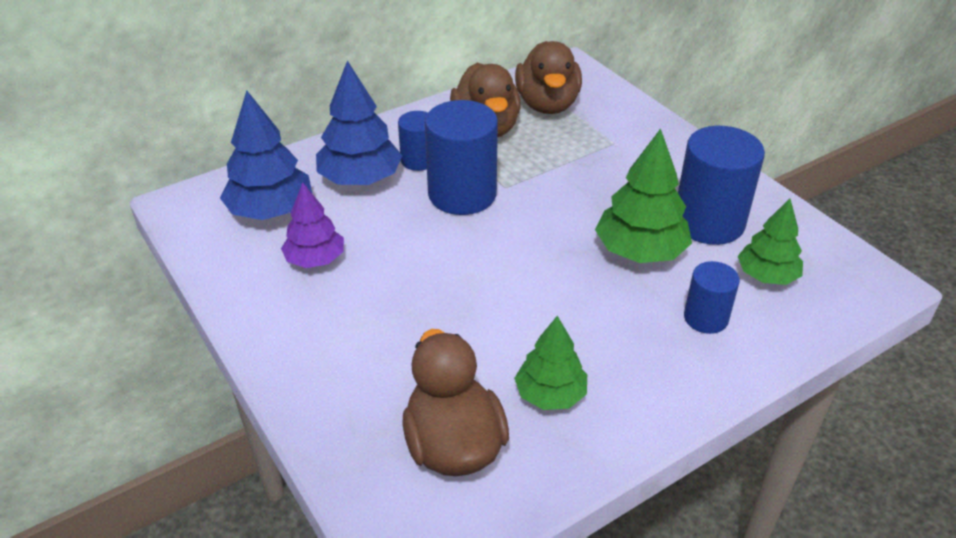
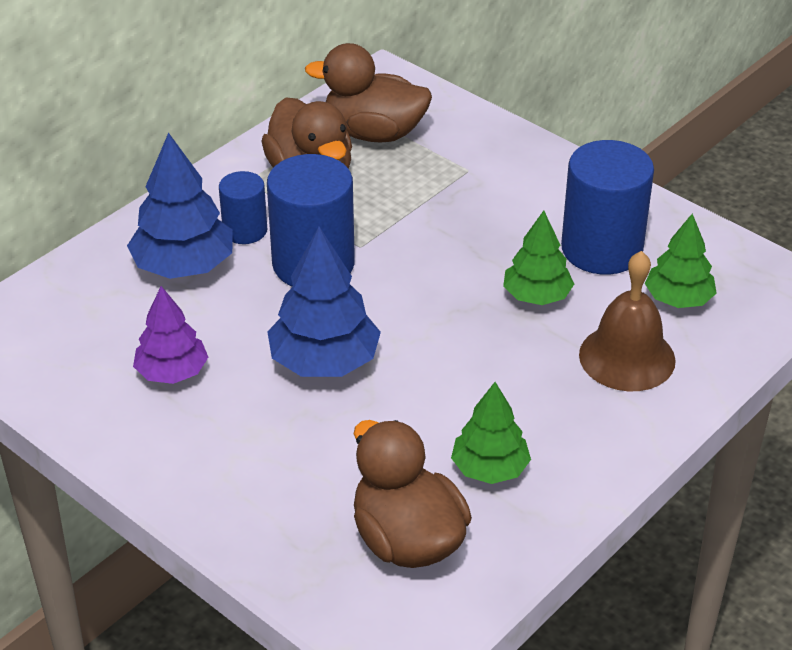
camera: 15 degrees left, 0 degrees up
blue tree [220,90,312,220] -> blue tree moved to [267,227,381,377]
brown duck [515,41,582,114] -> brown duck turned 120 degrees clockwise [305,43,432,143]
green tree [595,129,692,263] -> green tree [503,211,574,305], size x0.66
blue cylinder [684,261,740,334] -> brown bell [579,251,676,391]

